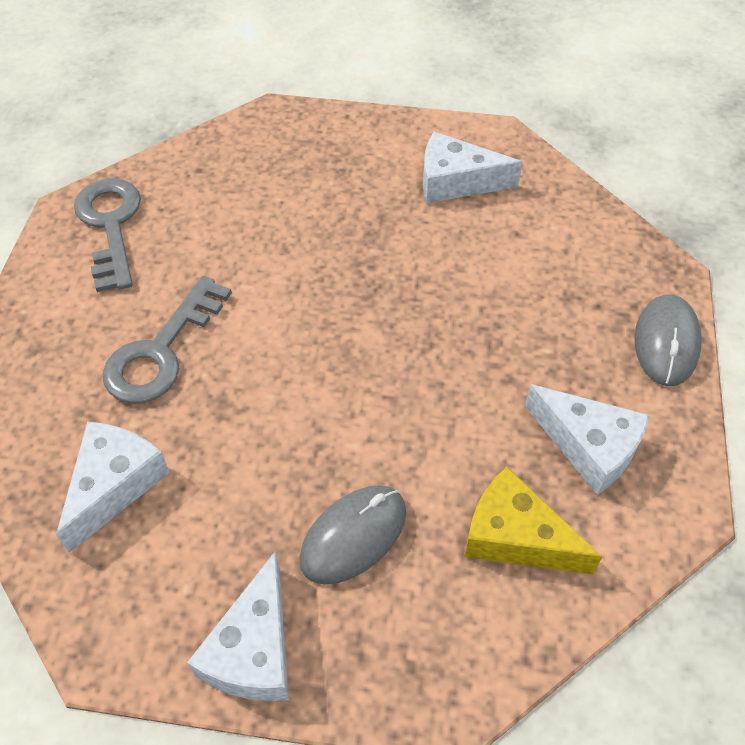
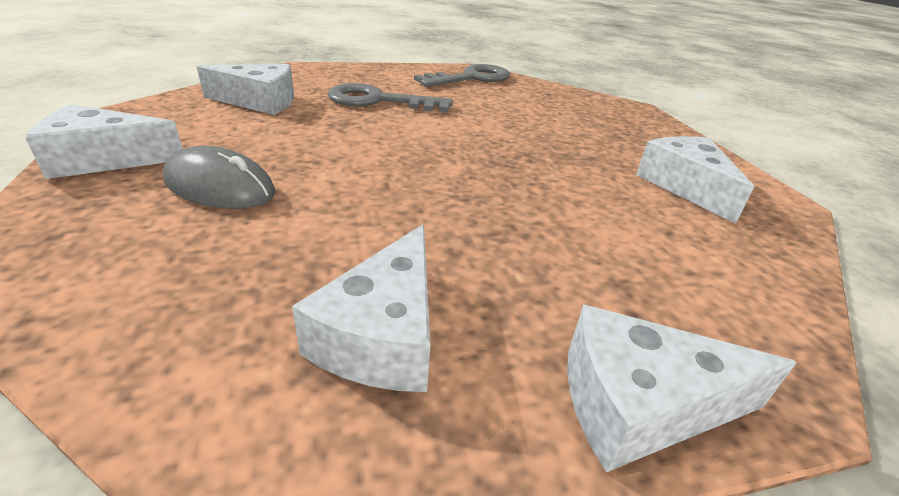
camera: 65 degrees right, 20 degrees down
yellow cheese [465,467,602,574] -> none
grey mouse [634,295,702,386] -> white cheese [567,305,797,472]

